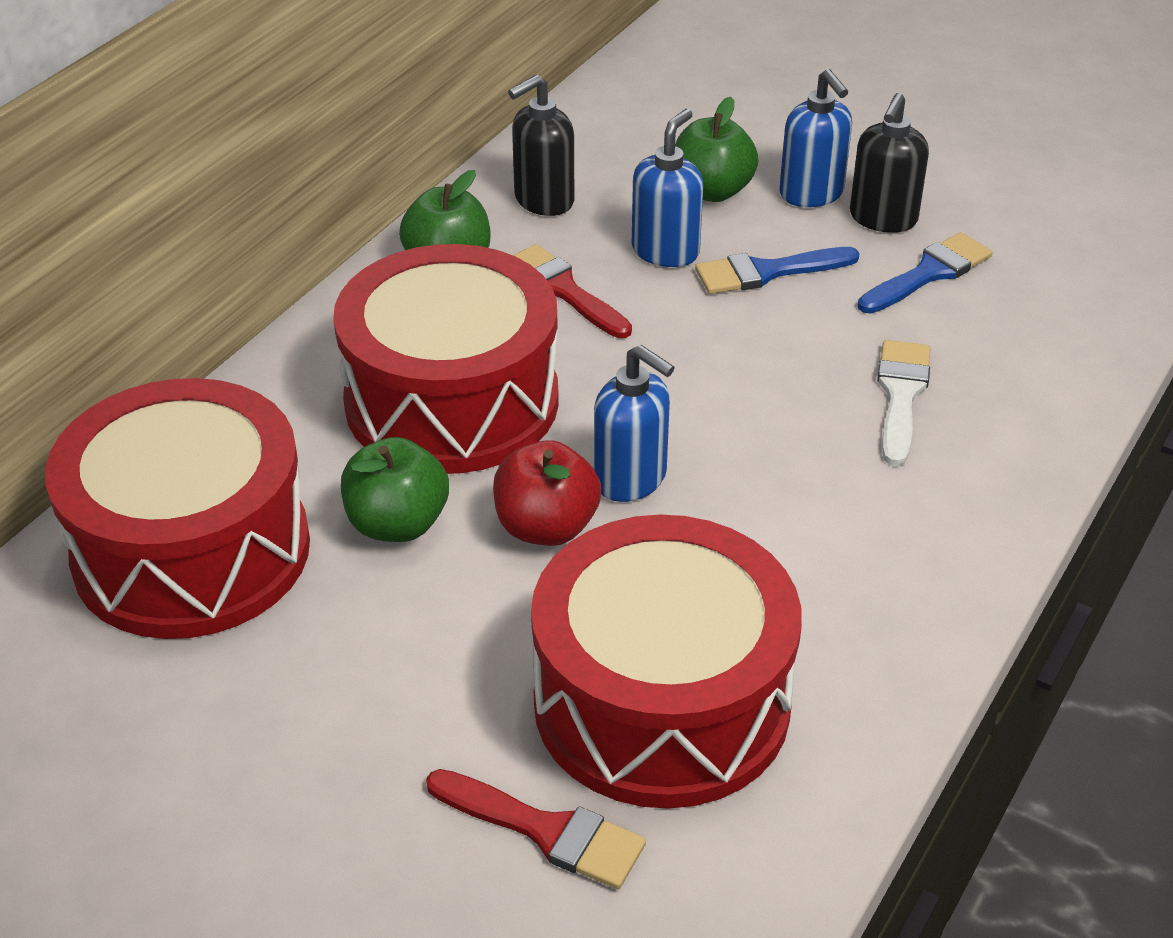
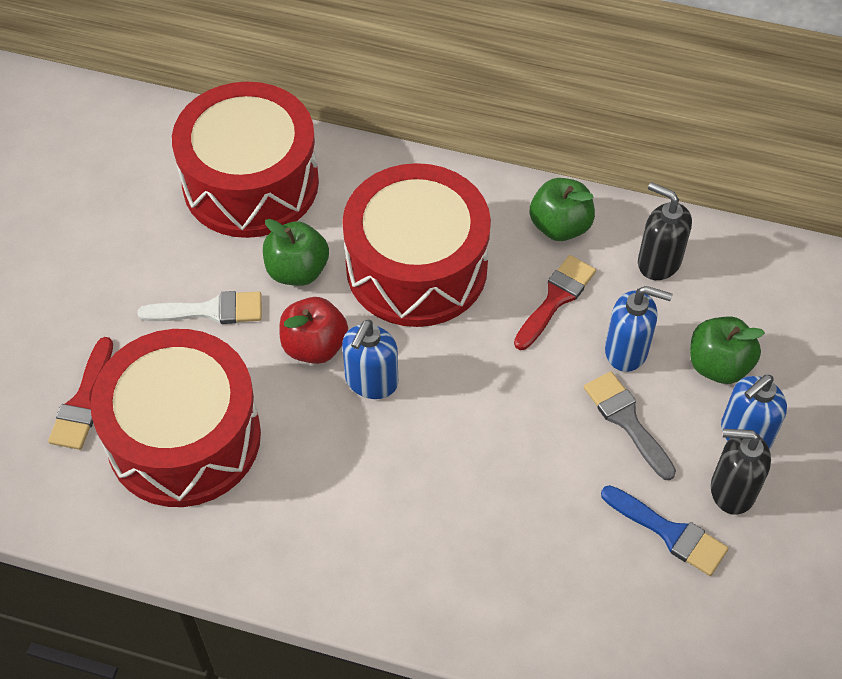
camera: 75 degrees right, 15 degrees up
blue brush [695,247,860,294] -> grey brush [584,371,676,481]
white brush [877,340,931,466] -> white brush moved to [138,291,262,324]

